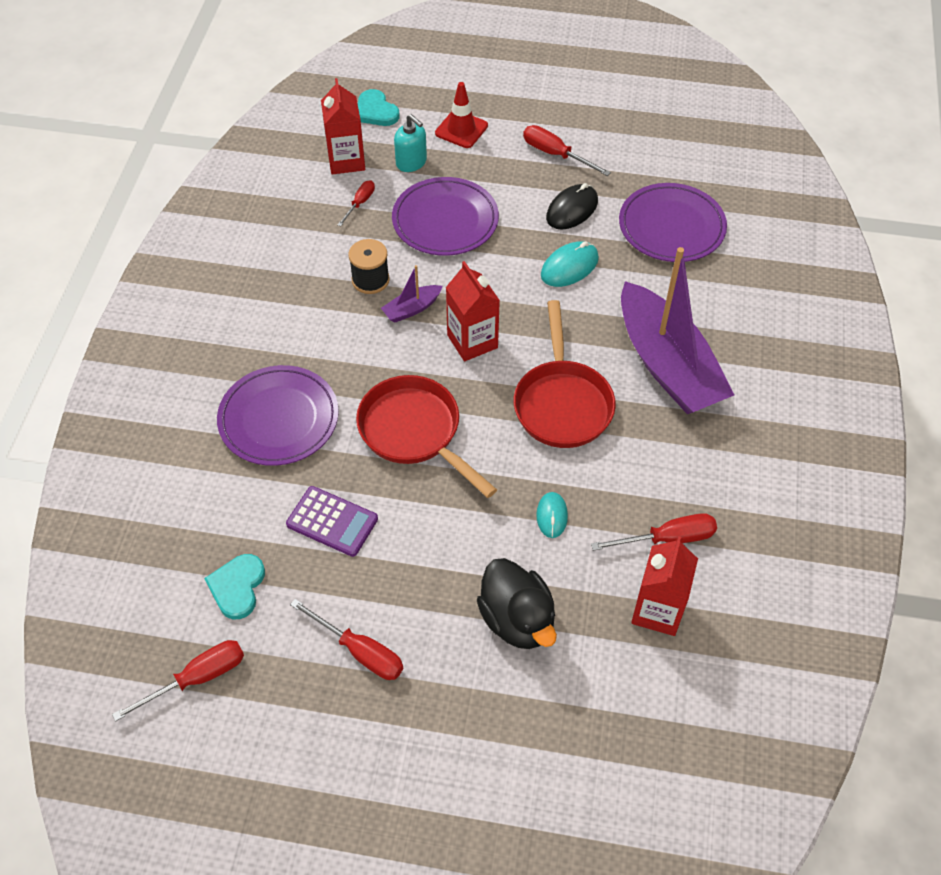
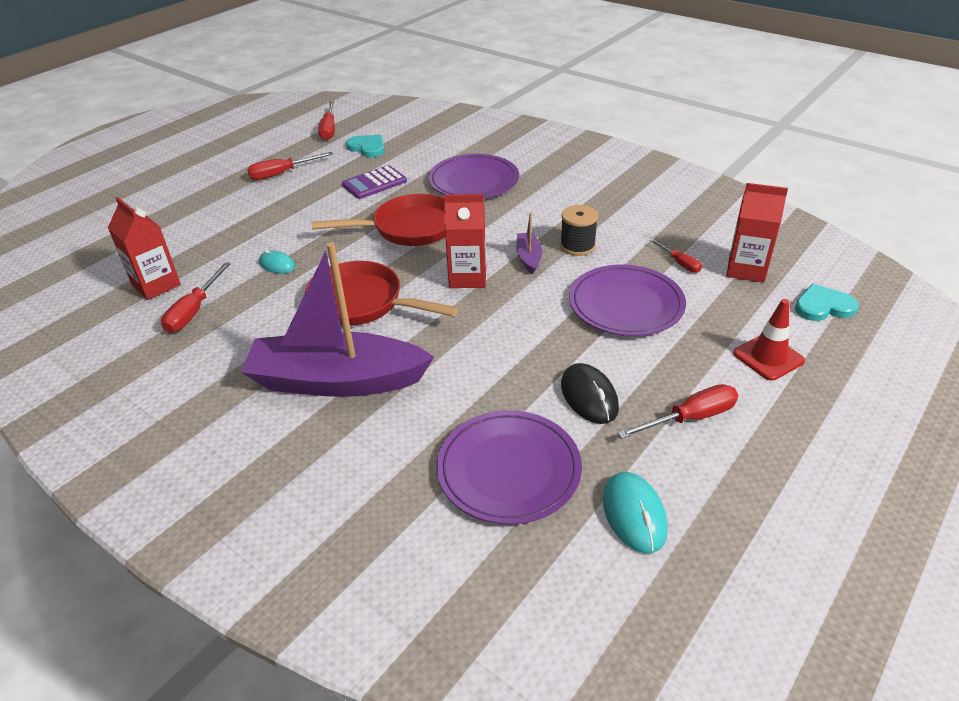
camera: 120 degrees right, 15 degrees down
turquoise soap dispenser [394,114,427,172] -> none
black duck [477,558,557,649] -> none
turquoise mouse [541,241,599,287] -> turquoise mouse moved to [603,472,668,553]

